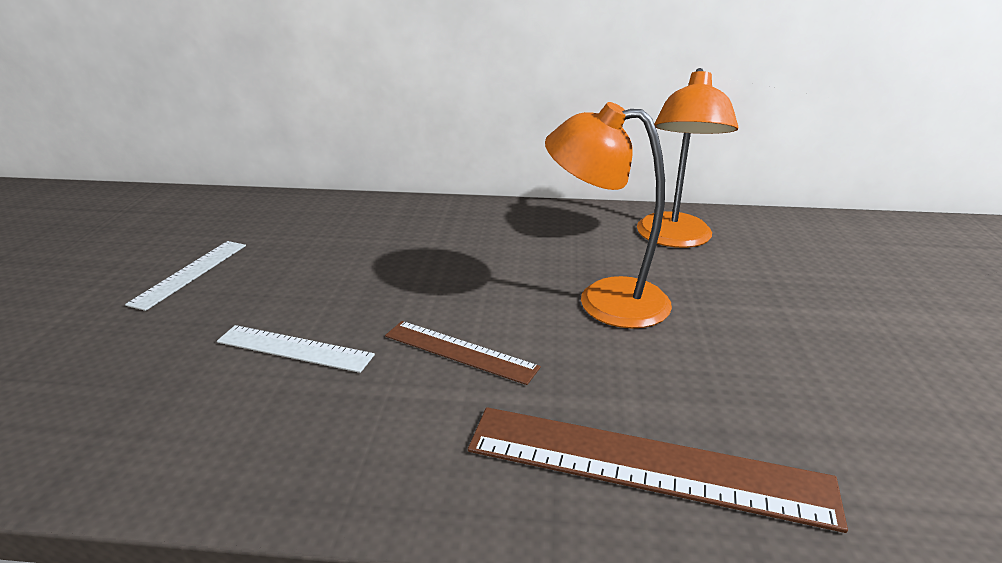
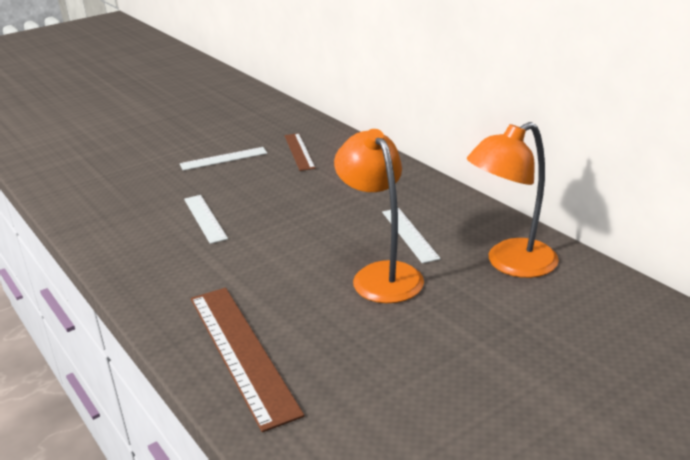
camera: 50 degrees right, 0 degrees up
brown ruler [385,321,541,385] -> brown ruler moved to [284,133,316,171]
none -> white ruler [382,208,441,264]

